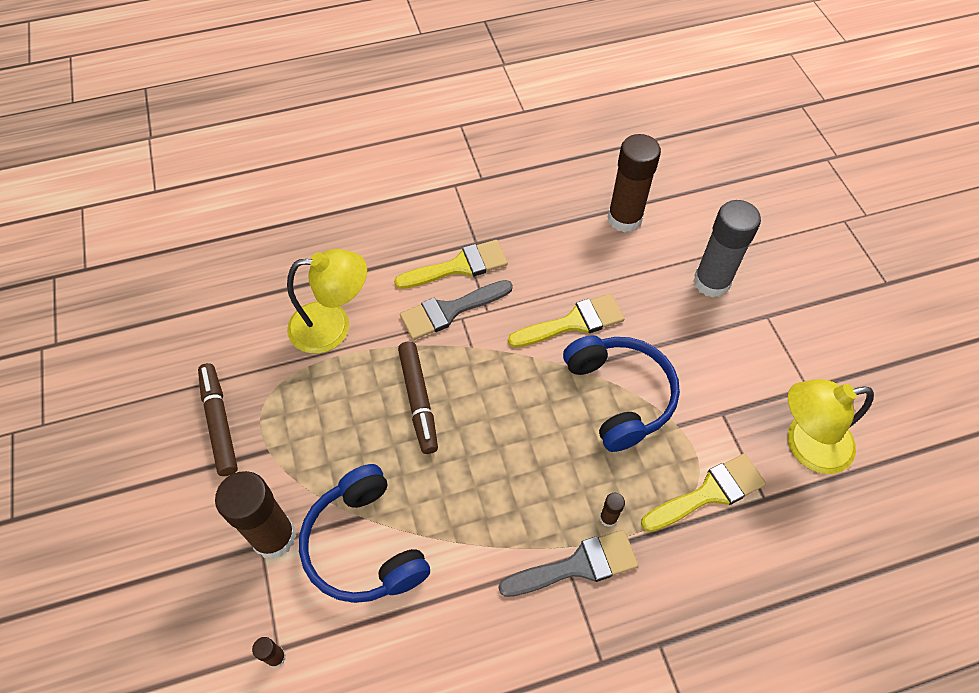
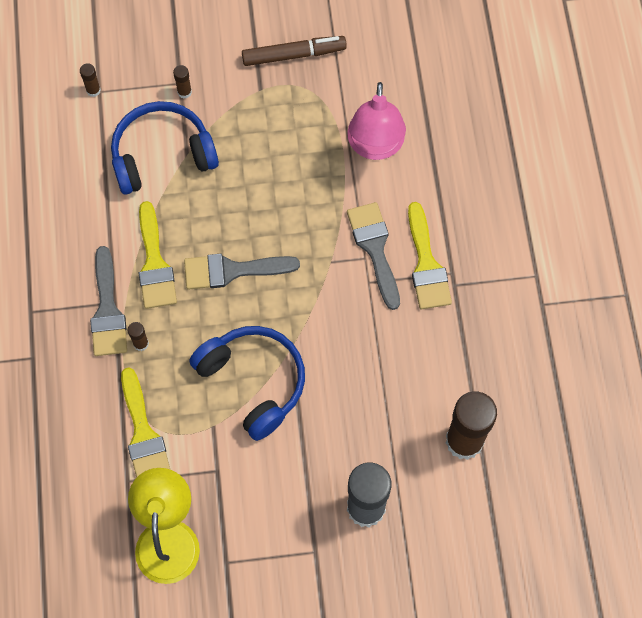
camera: 100 degrees right, 10 degrees up
brown glue stick [215,471,296,559] -> brown glue stick [173,65,192,99], size x0.41
yellow lamp [287,249,367,354] -> pink lamp [347,82,406,160]
brown marker [398,341,438,454] -> none
yellow brush [508,294,624,348] -> yellow brush moved to [139,201,177,309]
blue headphones [563,335,680,452] -> blue headphones turned 120 degrees counterclockwise [189,326,305,441]
none -> grey brush [184,254,300,290]

